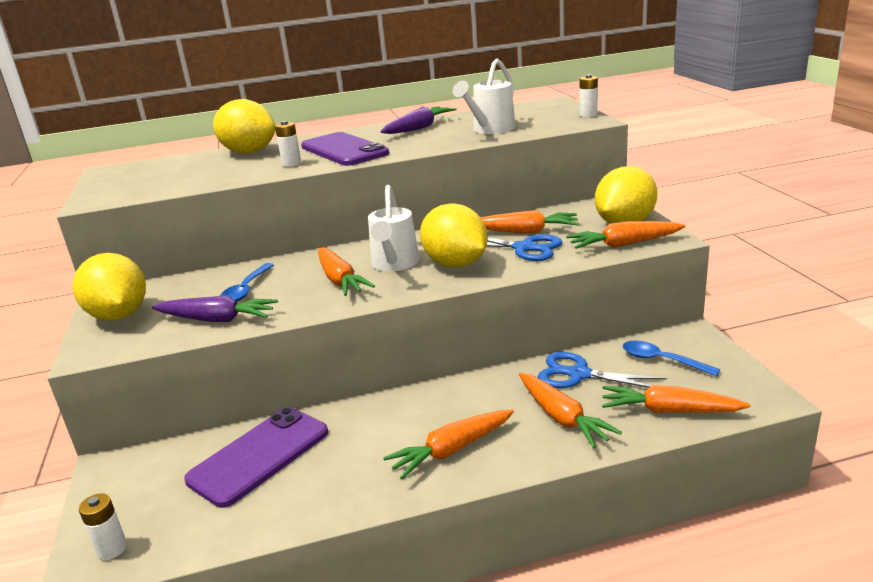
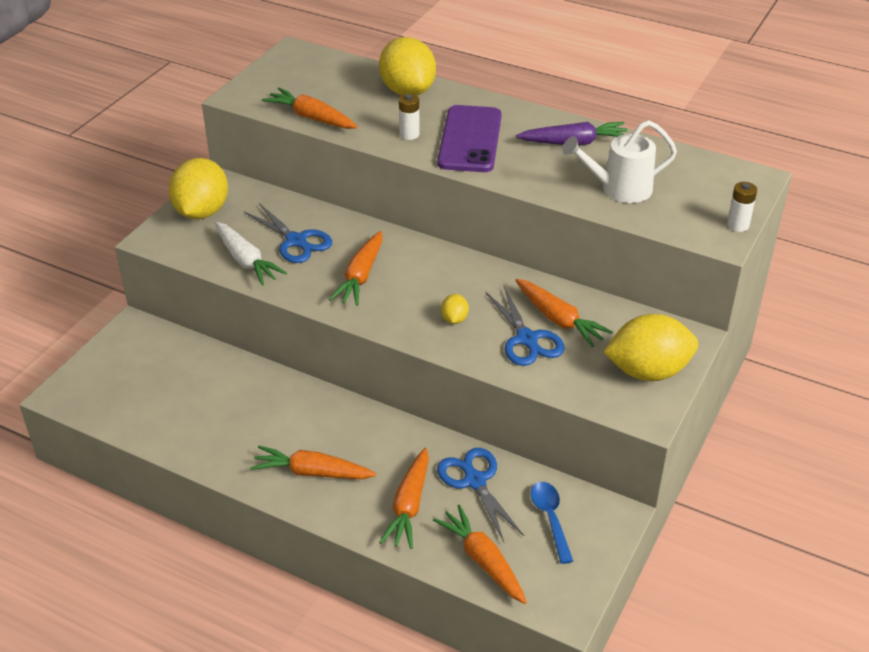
camera: 40 degrees right, 15 degrees up
white battery [79,493,127,560] -> none
purple carrot [152,296,278,322] -> white carrot [215,222,287,286]
purple phone [184,407,328,508] -> none
blue spoon [220,263,274,302] -> blue scissors [244,203,332,263]
white watering can [368,185,420,271] -> none
yellow lemon [420,203,488,268] -> yellow lemon [441,294,469,324], size x0.44
orange carrot [566,221,685,249] -> orange carrot moved to [262,88,358,129]

